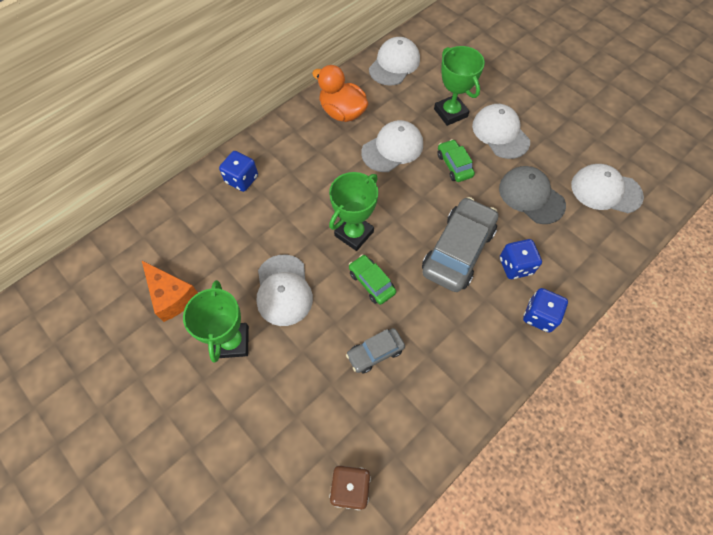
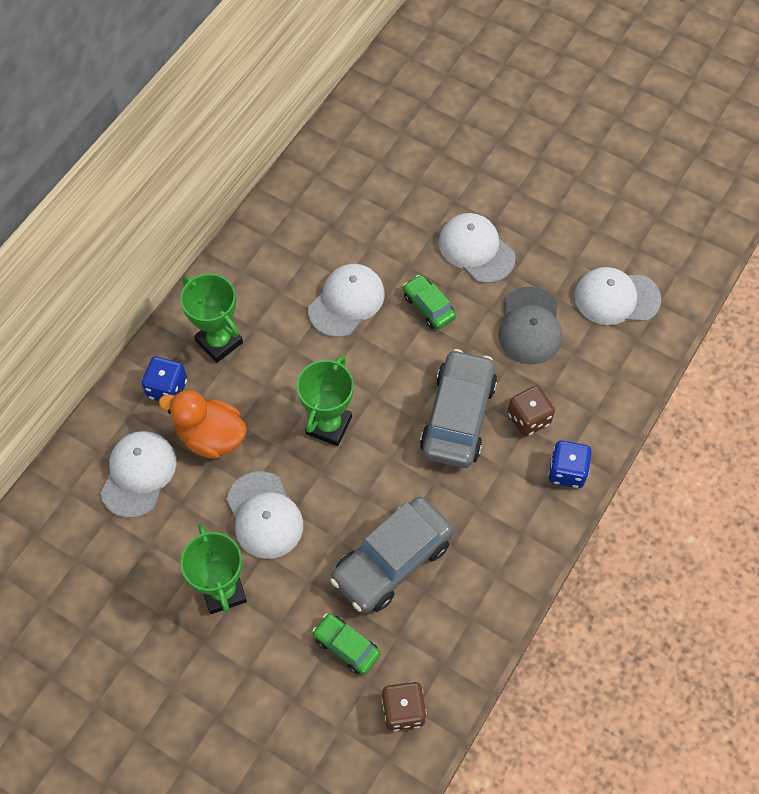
camera: 15 degrees left, 0 degrees up
orange cheese [142,261,198,322] -> none
orange duck [312,65,368,122] -> orange duck moved to [159,390,247,459]
grey car [346,328,405,373] -> grey car [330,497,453,613], size x1.91
green car [349,254,396,305] -> green car moved to [312,613,380,674]
white cap [369,37,420,86] -> white cap moved to [101,431,177,518]
green trophy [434,46,485,126] -> green trophy moved to [180,274,243,363]
grey cap [499,166,566,224] -> grey cap turned 120 degrees counterclockwise [499,287,562,364]
blue dice [500,239,542,279] -> brown dice [507,386,555,437]

